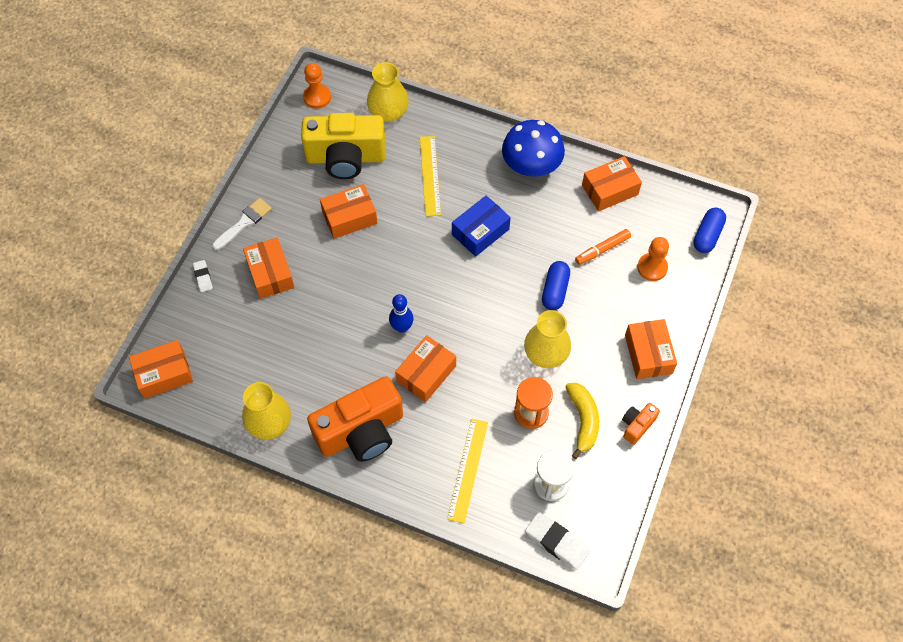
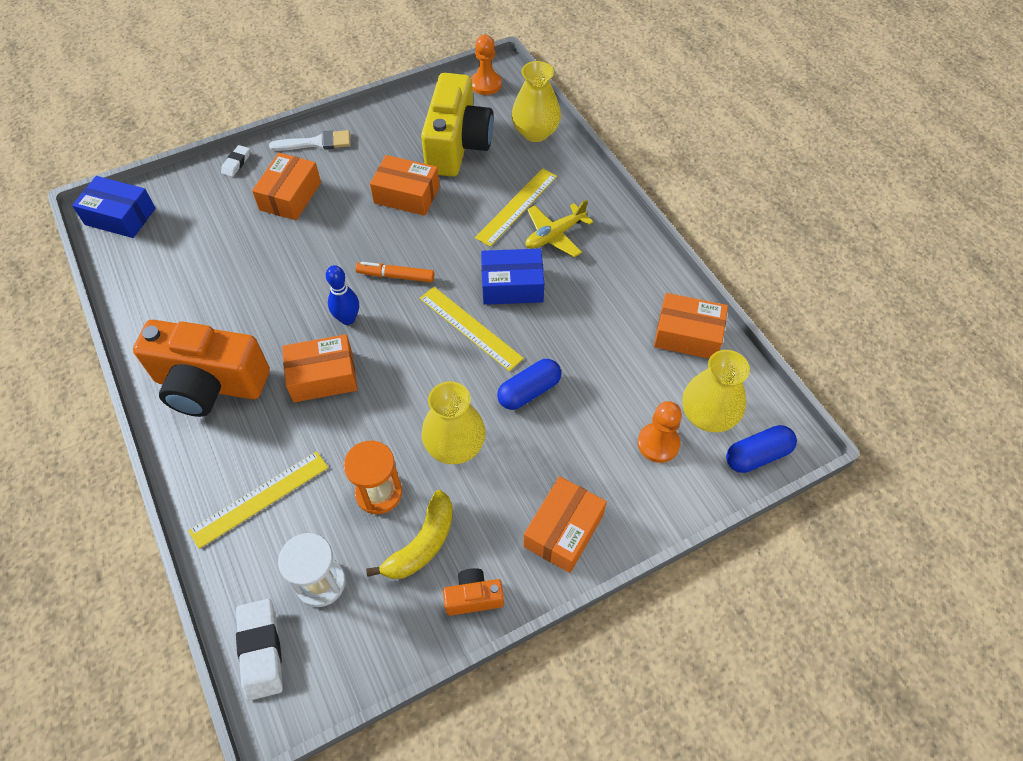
camera: 40 degrees right, 5 degrees down
orange box [129,340,193,399] -> blue box [72,176,156,238]
yellow vase [242,382,291,440] -> yellow vase moved to [682,350,750,432]
yellow camera [301,113,386,179] -> yellow camera turned 120 degrees counterclockwise [421,73,494,177]
blue mushroom [502,120,565,177] -> none
orange marker [575,229,631,265] -> orange marker moved to [355,262,434,283]
none -> yellow ruler [420,287,524,371]
none -> yellow plane [526,199,593,257]

